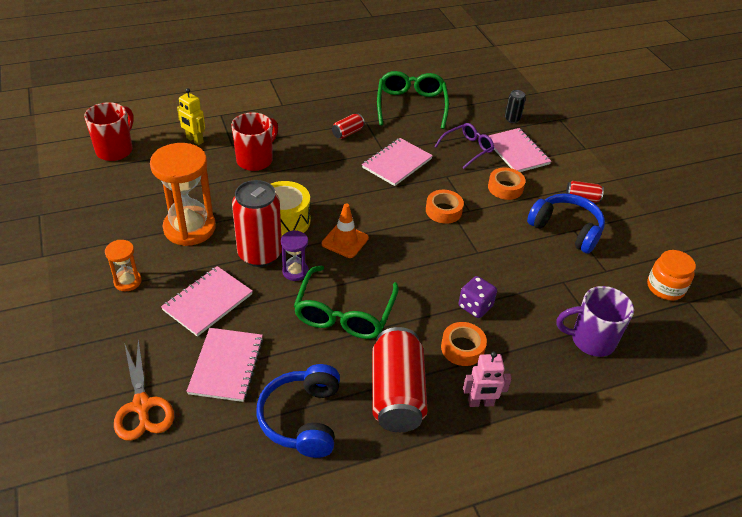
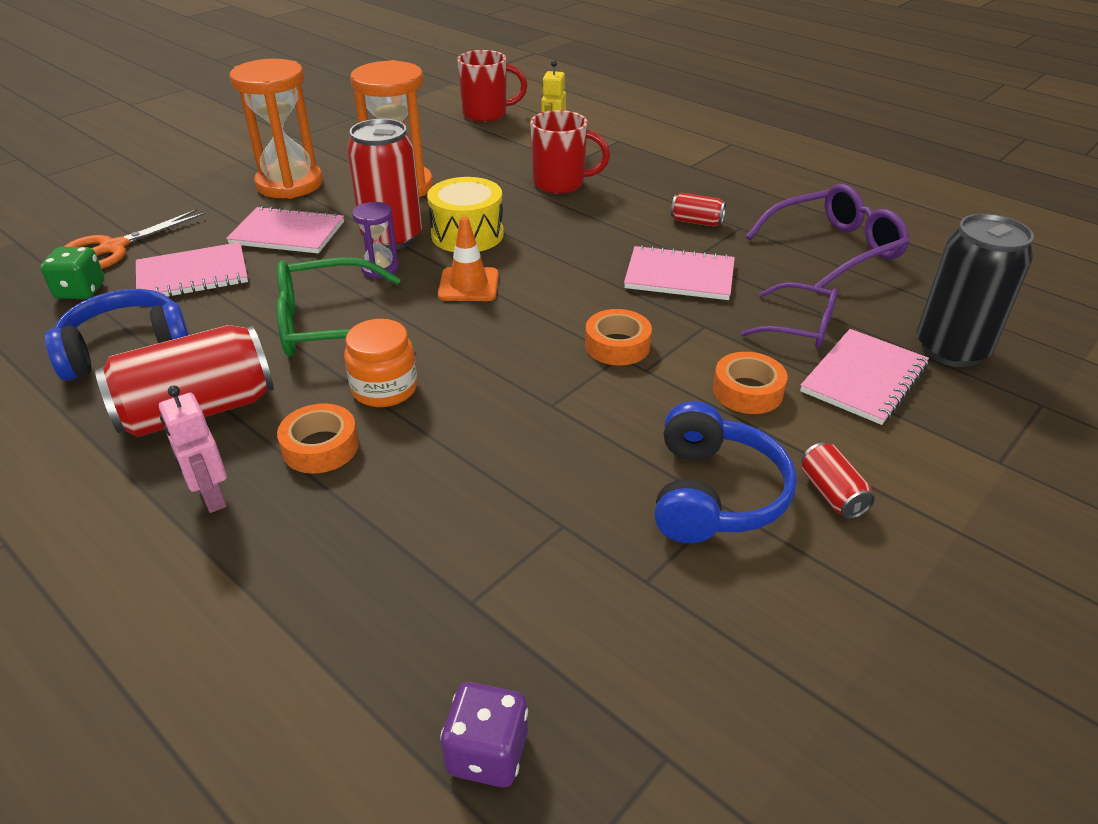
camera: 65 degrees right, 5 degrees down
orange hourglass [105,240,142,291] -> orange hourglass [229,59,323,199], size x2.05
green glasses [377,71,449,129] -> purple glasses [746,184,910,288]
purple dice [459,276,497,318] -> purple dice moved to [440,682,528,787]
black can [505,90,526,123] -> black can [917,213,1034,367], size x2.16
purple mug [556,286,634,357] -> none
orange jar [647,250,696,300] -> orange jar moved to [344,319,418,407]
none -> green dice [40,247,105,299]

